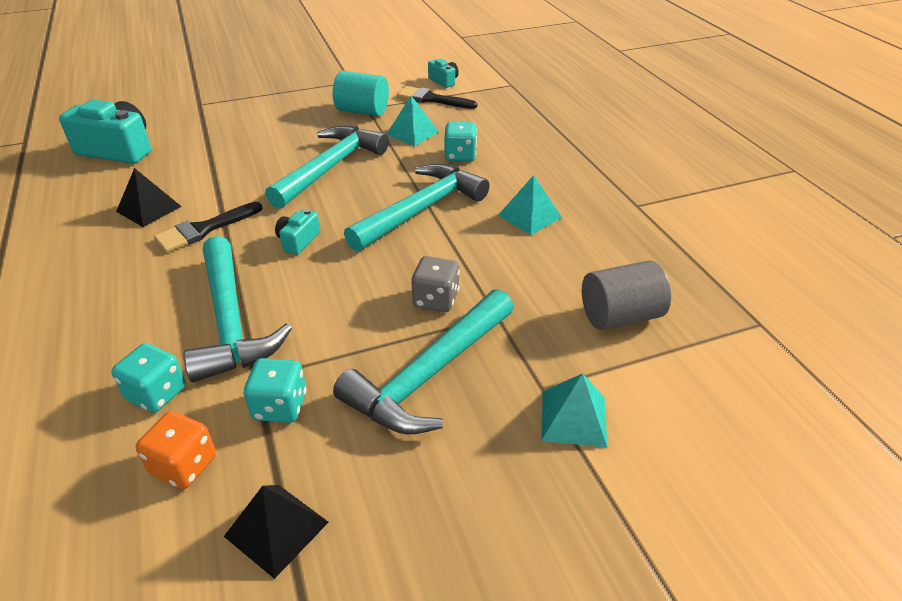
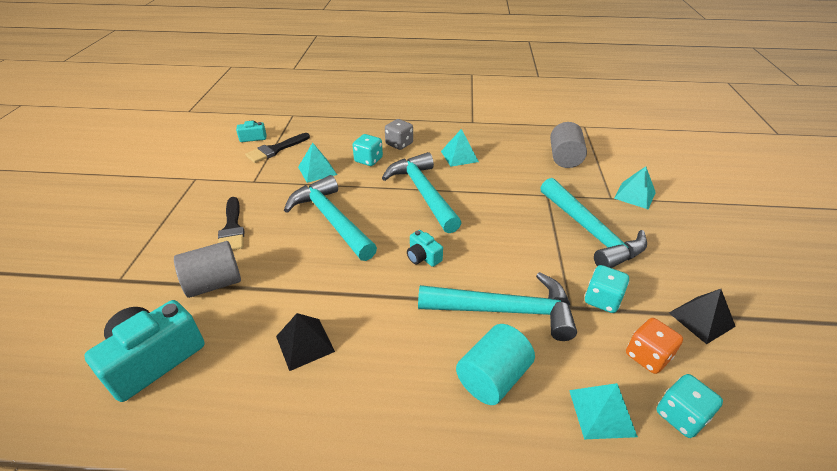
camera: 65 degrees left, 0 degrees up
turquoise dice [111,343,186,413] -> turquoise dice moved to [657,374,723,438]
black brush [154,202,262,252] -> black brush moved to [218,197,244,250]
turquoise cylinder [333,71,389,116] -> turquoise cylinder moved to [456,324,535,405]
grey dice [411,256,460,312] -> grey dice moved to [385,119,413,150]
none -> grey cylinder [174,241,241,298]
none -> turquoise pyramid [569,383,638,439]

